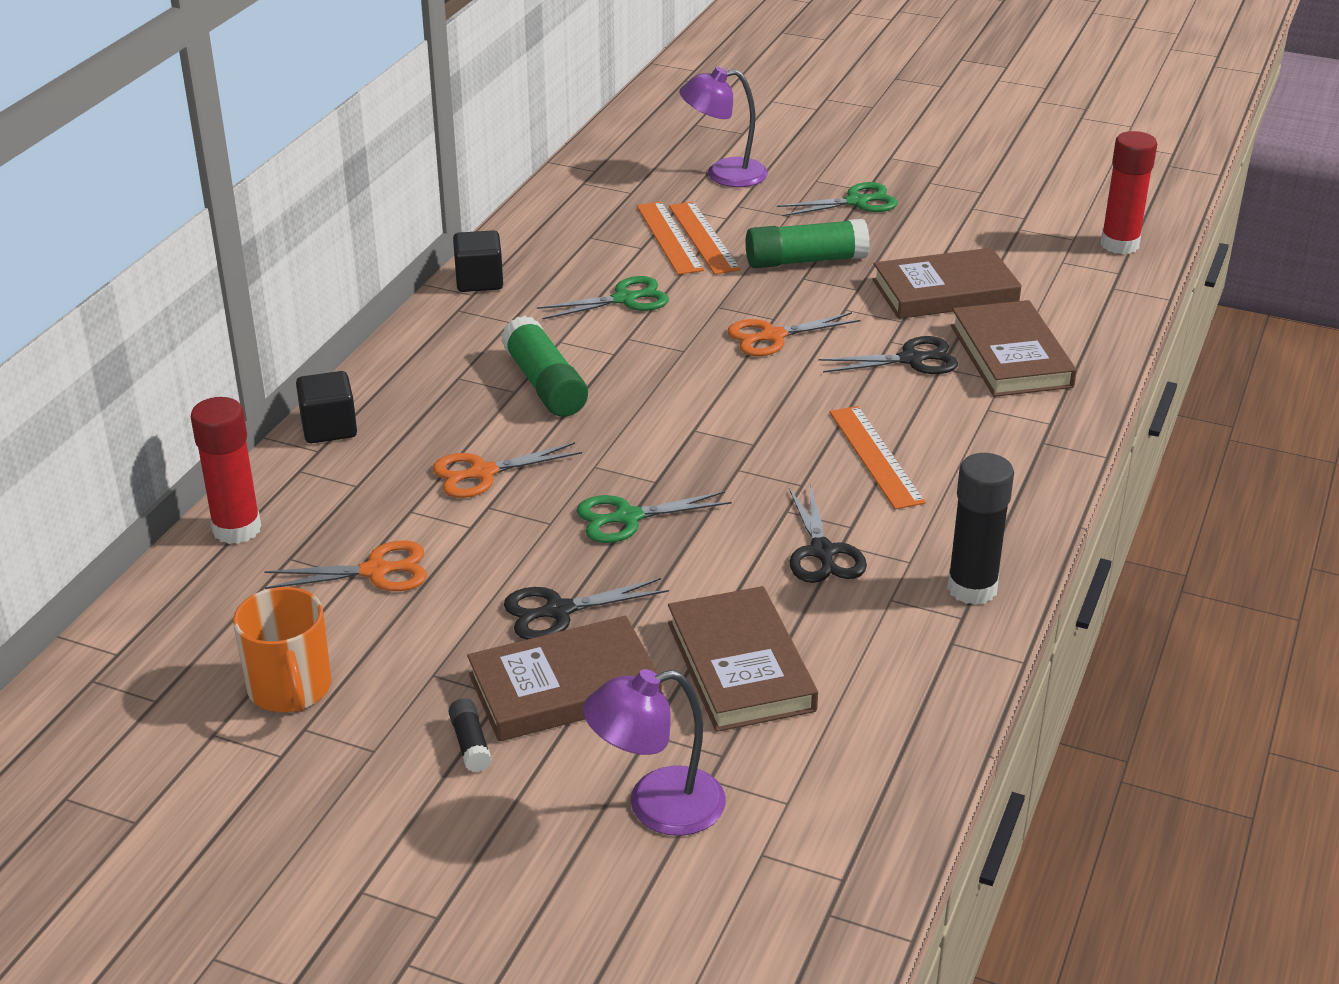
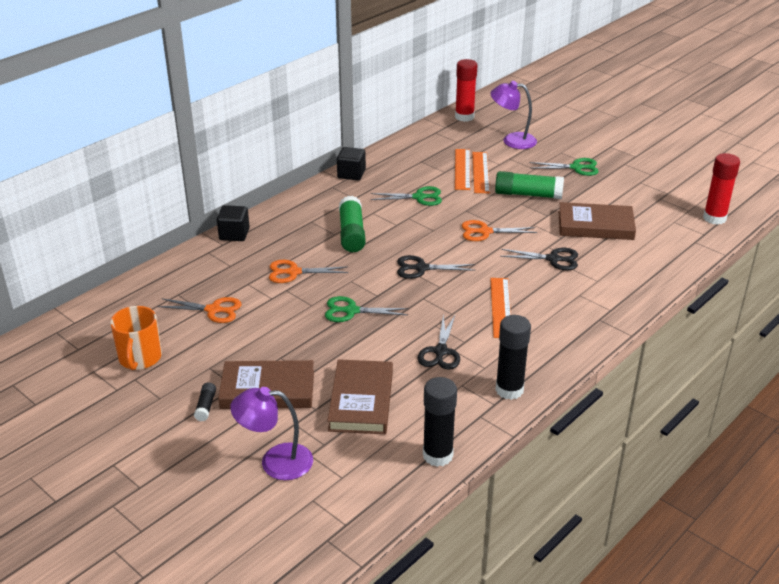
camera: 20 degrees right, 0 degrees up
red glue stick [191,397,261,544] -> red glue stick moved to [455,59,477,122]
black scissors [504,578,669,640] -> black scissors moved to [397,255,476,279]
brown book [951,300,1077,397] -> none
none -> black glue stick [423,377,457,467]

